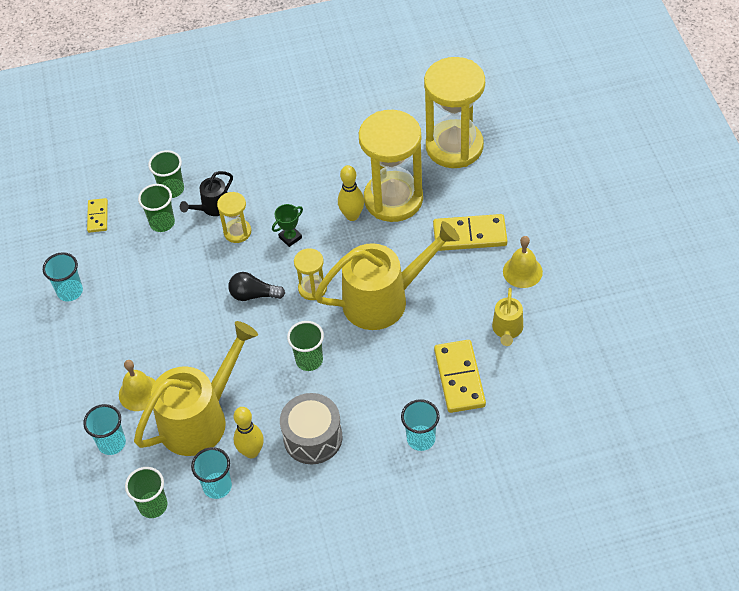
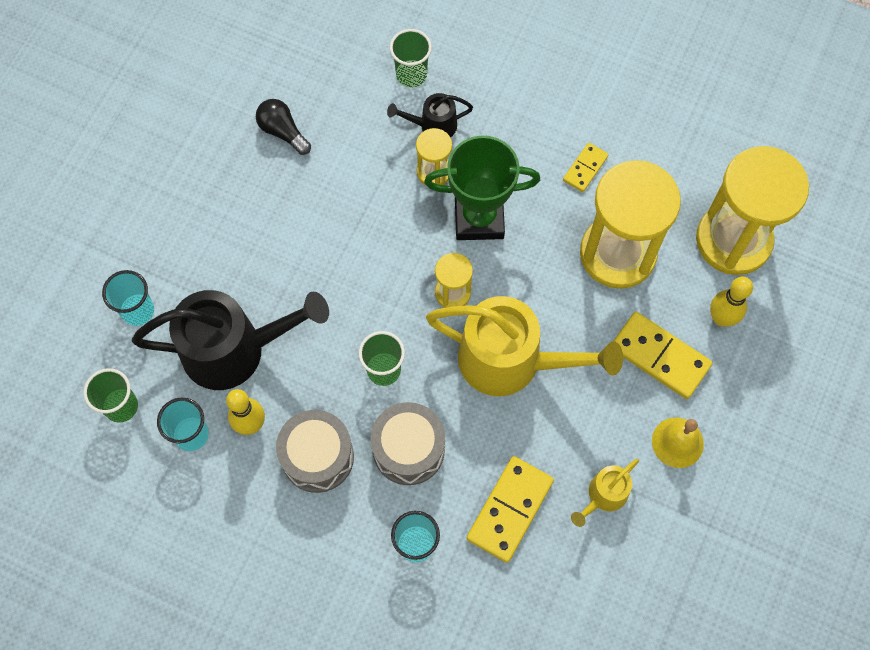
camera: 35 degrees right, 15 degrees up
turquoise cup [43,252,83,302] -> none
yellow domino [87,198,108,233] -> yellow domino moved to [563,143,609,192]
yellow bell [119,360,156,411] -> none
yellow watering can [134,321,258,456] -> black watering can [132,290,329,390]
green cup [138,184,175,232] -> none
black light bulb [228,272,285,301] -> black light bulb moved to [256,99,311,155]
green trophy [272,204,303,247] -> green trophy [424,136,540,240], size x2.23
yellow bowling pin [338,165,364,221] -> yellow bowling pin moved to [710,277,753,327]
none -> grey drum [371,402,445,485]

